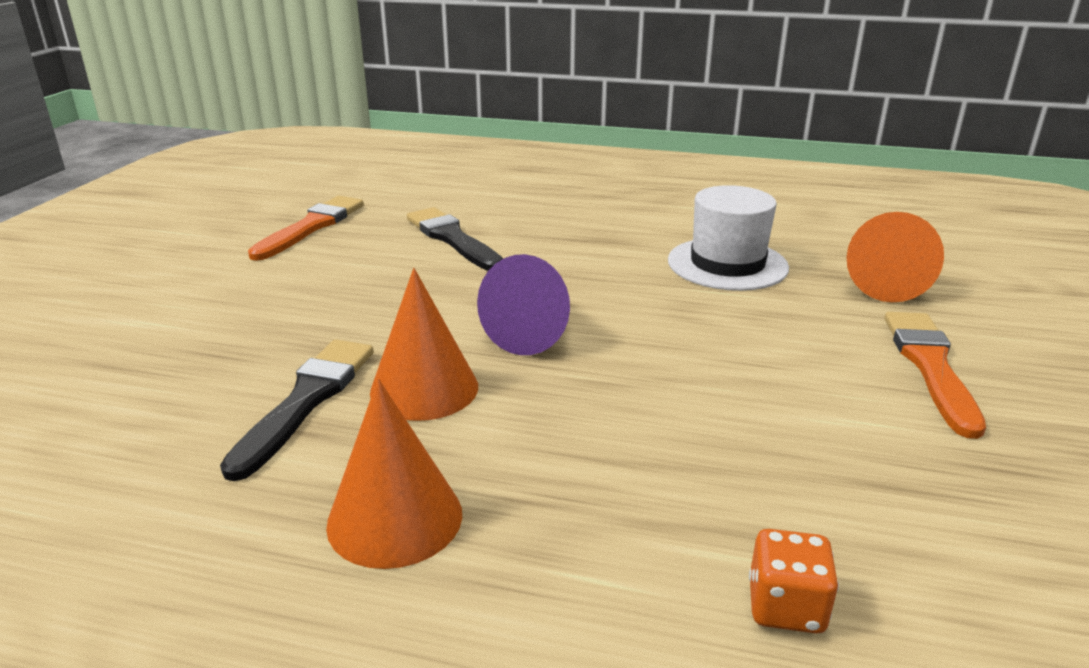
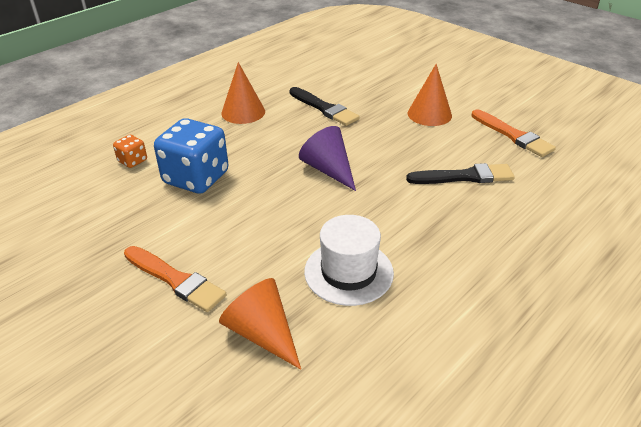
camera: 120 degrees right, 10 degrees up
orange cone [370,268,478,421] -> orange cone moved to [408,64,452,126]
none -> blue dice [154,118,229,194]

